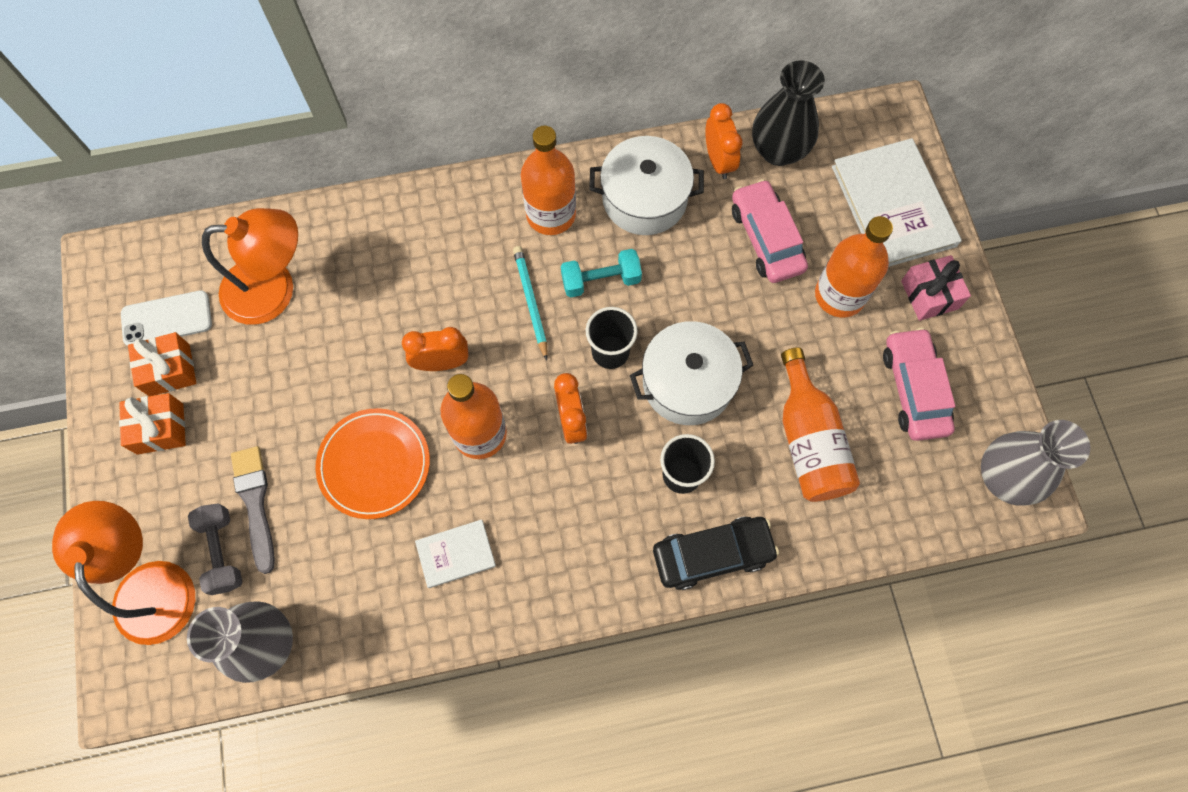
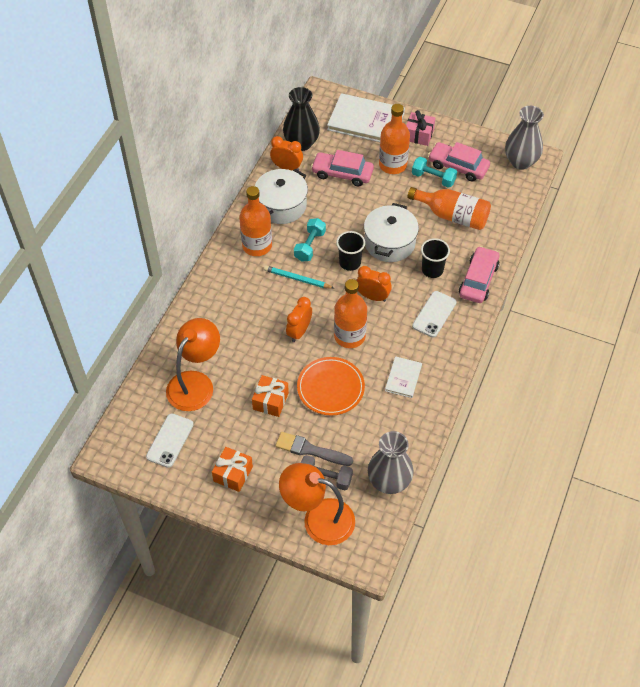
camera: 55 degrees left, 15 degrees down
orange gift [128,332,196,396] -> orange gift moved to [252,375,289,417]
black car [653,517,779,590] -> pink car [459,246,499,303]
none -> turquoise dumbbell [412,157,457,188]
none -> white phone [412,291,457,337]

